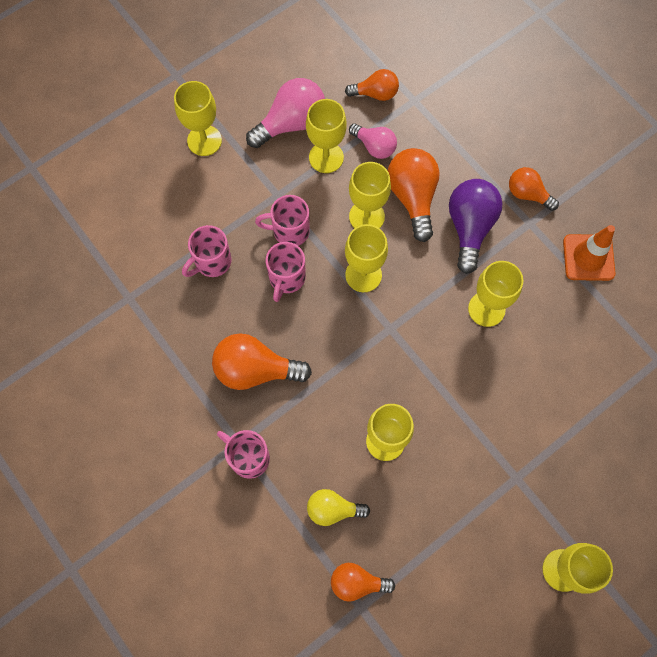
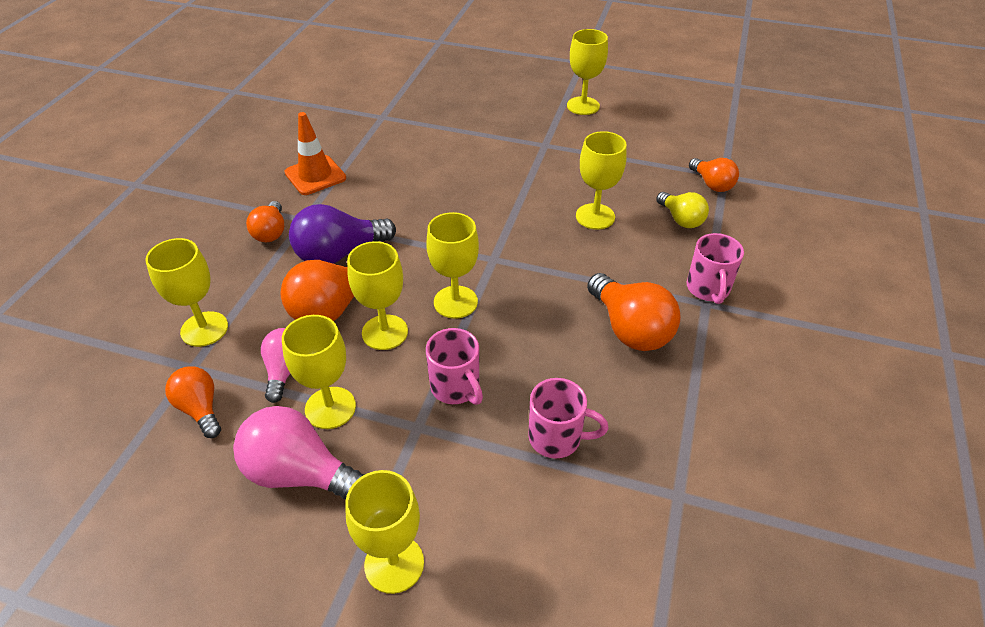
camera: 125 degrees left, 25 degrees down
pink mug [266,242,306,302] -> none
yellow goblet [468,261,523,327] -> yellow goblet moved to [146,238,228,347]

